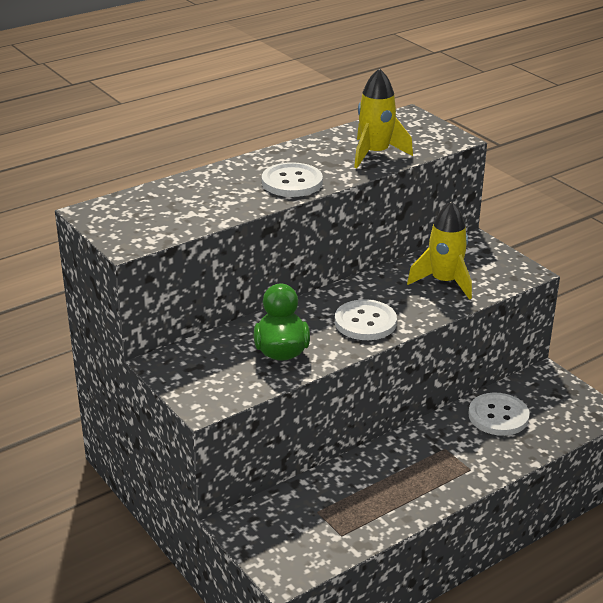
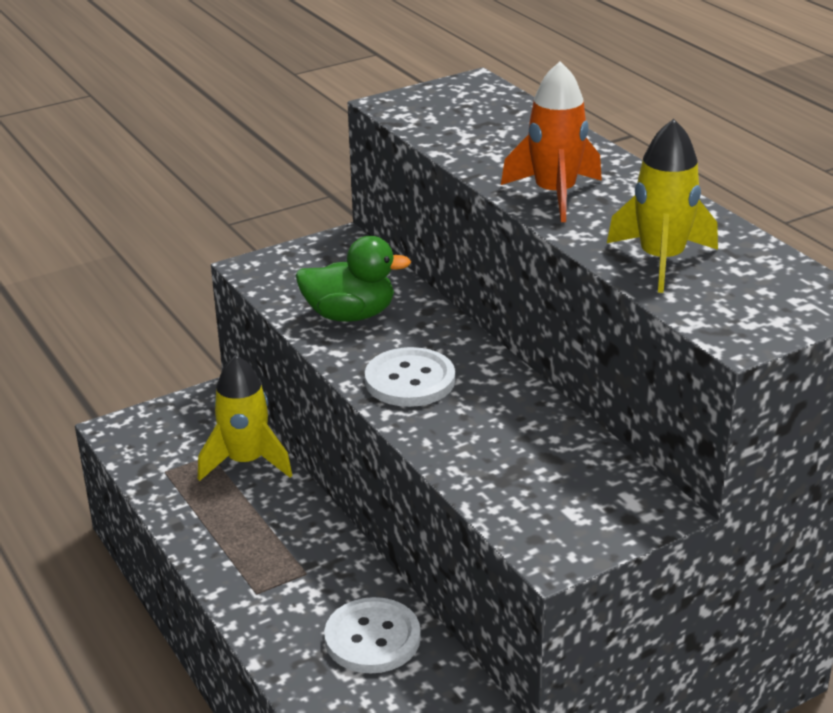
camera: 95 degrees right, 0 degrees up
white button [262,162,323,197] -> orange rocket [501,61,602,222]
yellow rocket [407,201,472,300] -> yellow rocket moved to [198,355,292,481]

